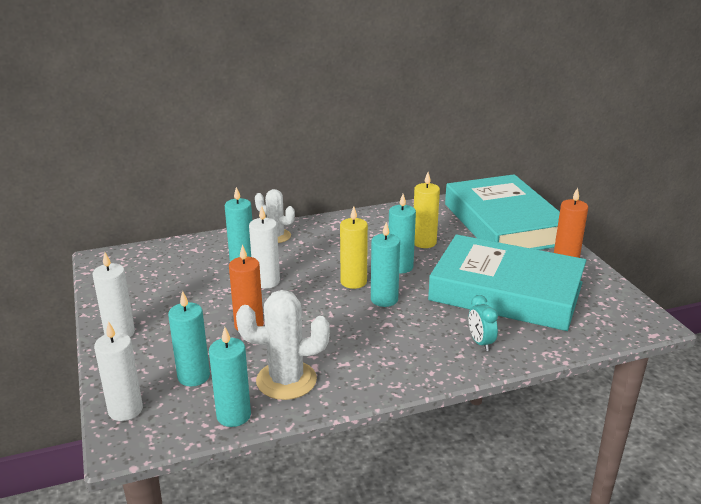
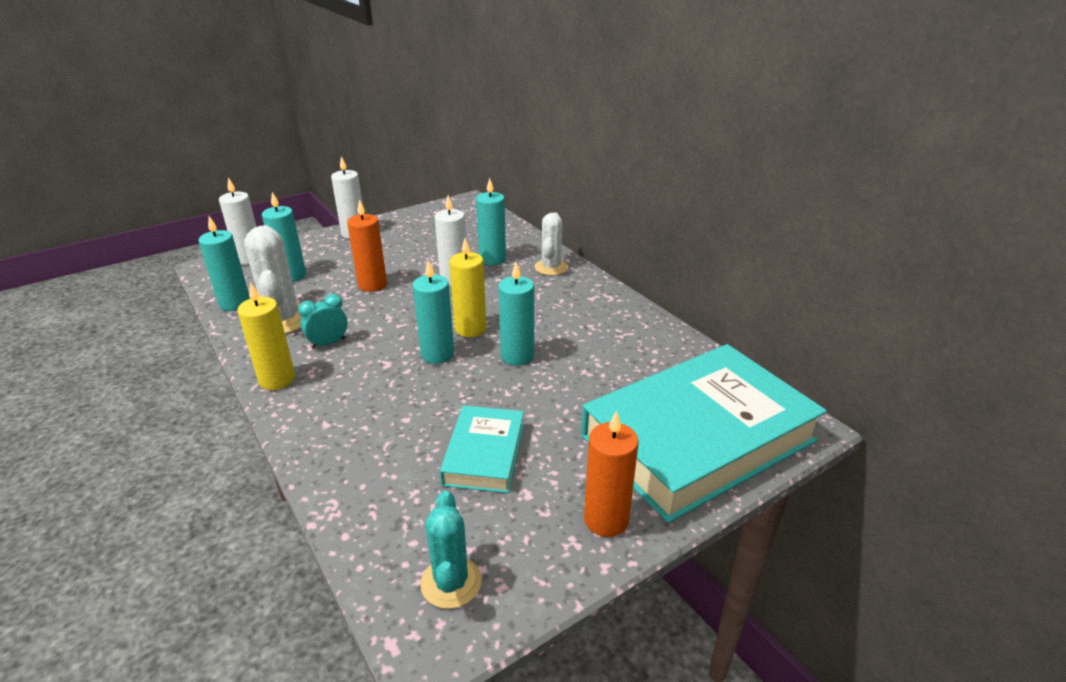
camera: 75 degrees right, 5 degrees up
yellow candle [414,172,440,248] -> yellow candle moved to [237,282,295,390]
turquoise book [428,234,586,331] -> turquoise book [440,405,524,493], size x0.48
turquoise clock [468,295,498,351] -> turquoise clock moved to [298,294,348,349]
none -> turquoise cactus [420,491,482,609]

